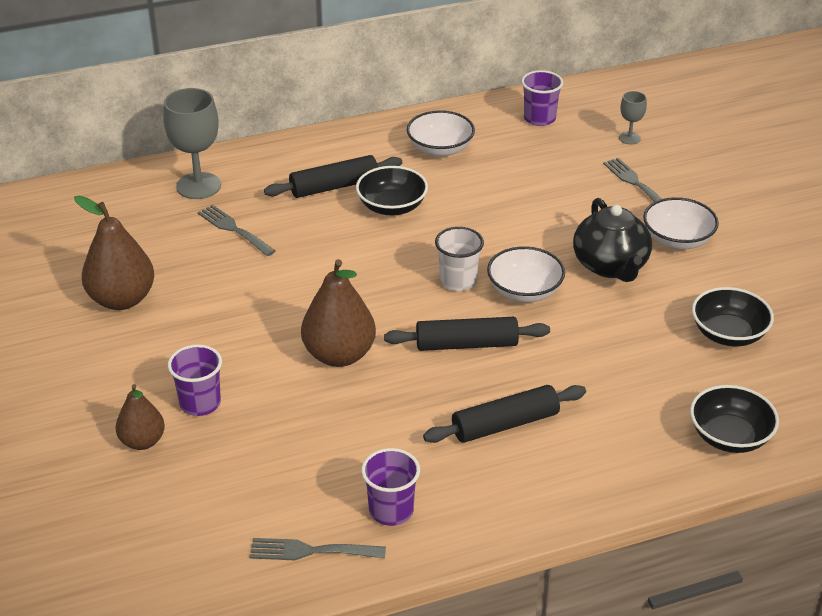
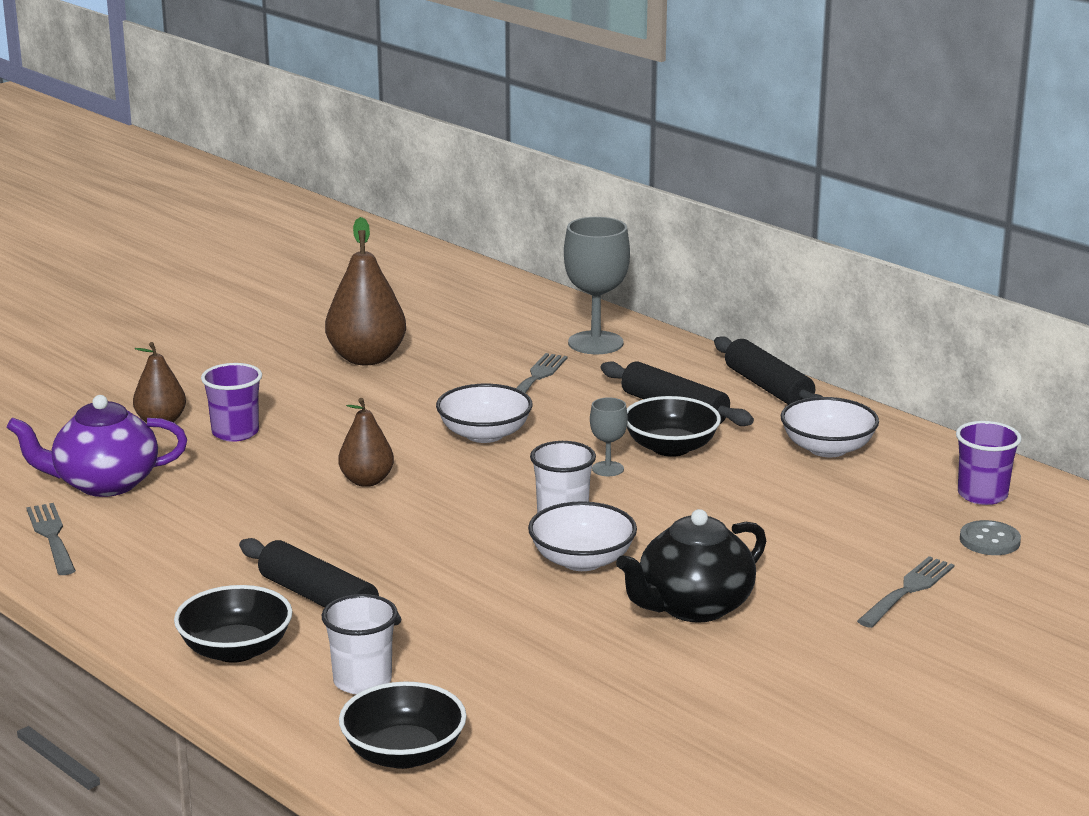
camera: 65 degrees right, 15 degrees down
brown pear [301,259,376,367] -> brown pear [338,398,394,487], size x0.61
purple cup [361,448,420,526] -> none
black rolling pin [384,317,550,351] -> black rolling pin moved to [714,336,823,405]
grey goblet [619,91,647,144] -> grey goblet moved to [590,397,628,476]
white bowl [643,197,719,250] -> white bowl moved to [436,384,532,443]
black bowl [692,287,774,346] -> black bowl moved to [174,585,292,663]
none -> purple teapot [7,395,187,497]
none -> white cup [322,594,398,695]
none -> grey button [960,520,1021,555]

